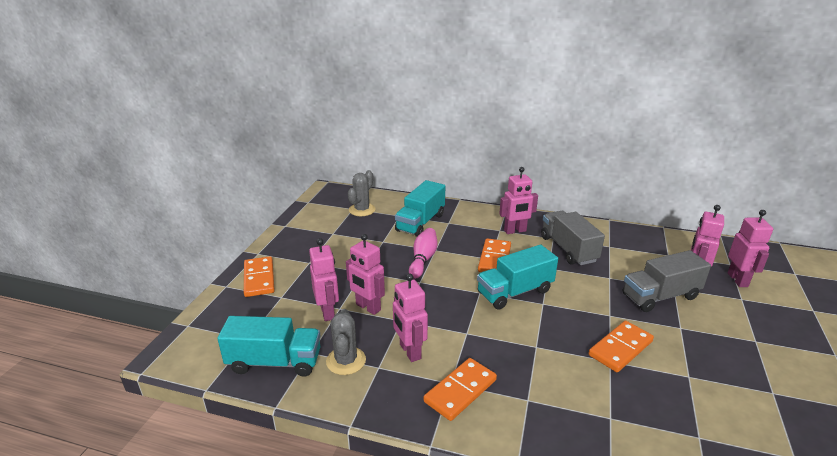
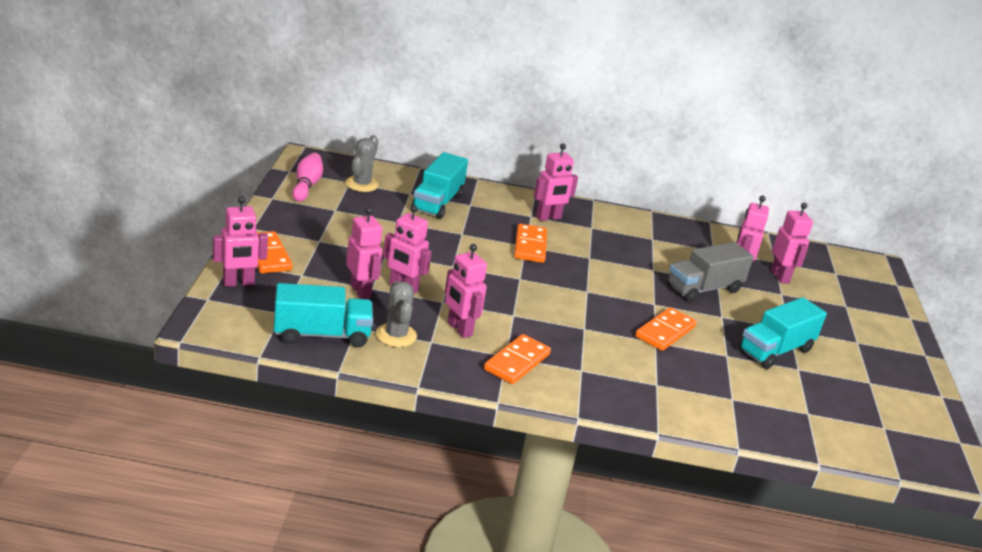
camera: 15 degrees left, 0 degrees up
pink bowling pin [409,228,438,279] -> pink bowling pin moved to [292,153,323,202]
turquoise truck [477,244,558,310] -> turquoise truck moved to [738,297,827,369]
grey truck [541,211,605,265] -> none
none -> pink robot [213,196,268,287]

